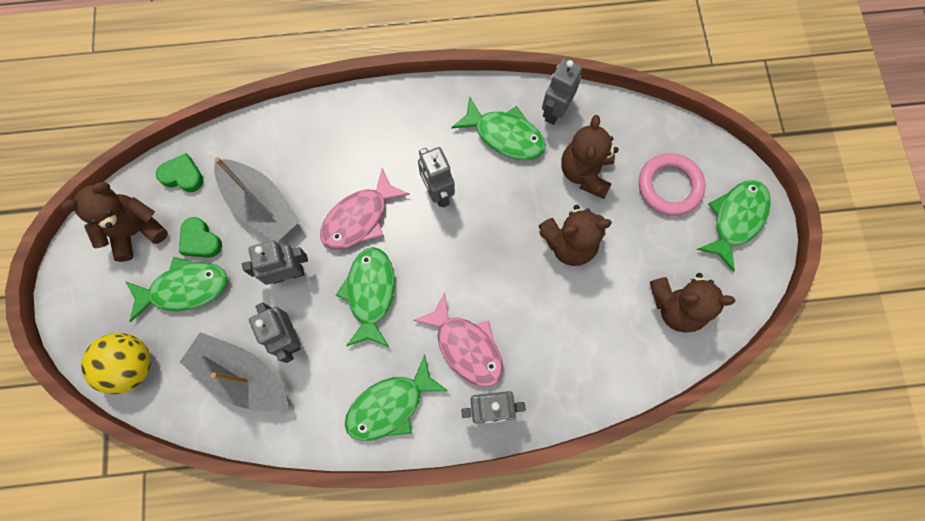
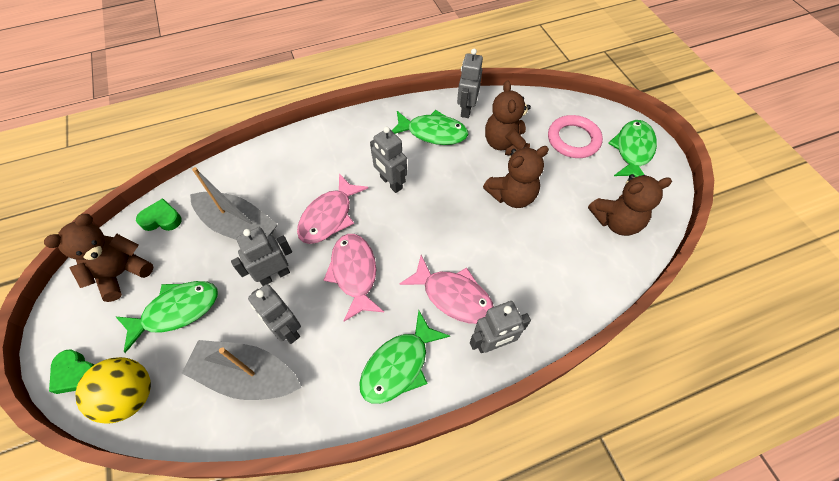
camera: 15 degrees left, 15 degrees down
green heart [179,217,222,258] -> green heart moved to [49,349,94,394]
green fish [336,247,395,347] -> pink fish [324,234,384,322]

